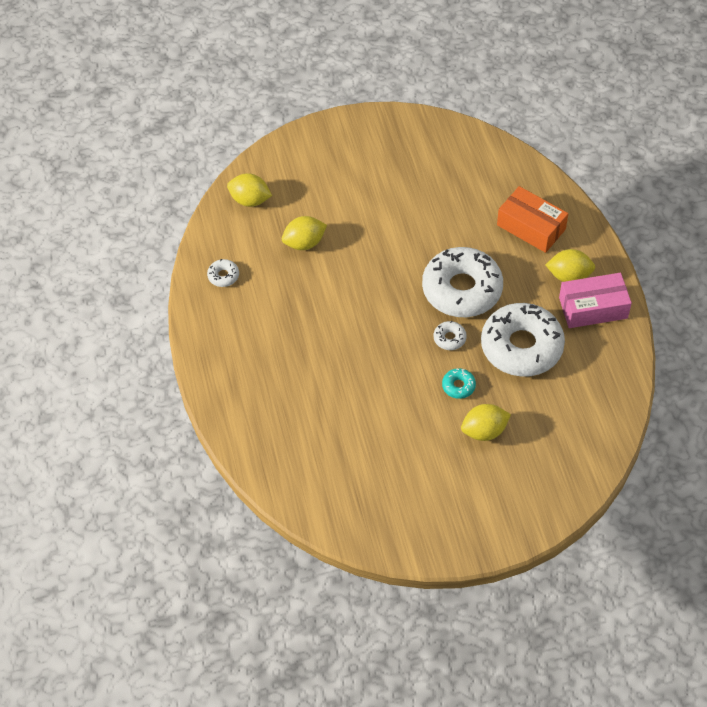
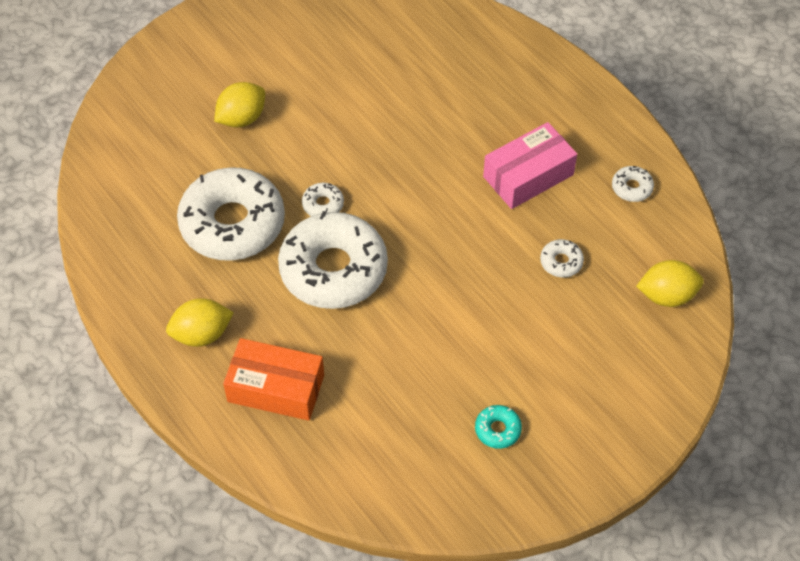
camera: 155 degrees right, 0 degrees up
yellow lemon [282,216,327,250] -> white donut [540,239,584,278]
turquoise donut [442,368,476,399] -> turquoise donut moved to [475,405,522,449]
pink box [559,273,632,328] -> pink box moved to [483,122,577,209]

